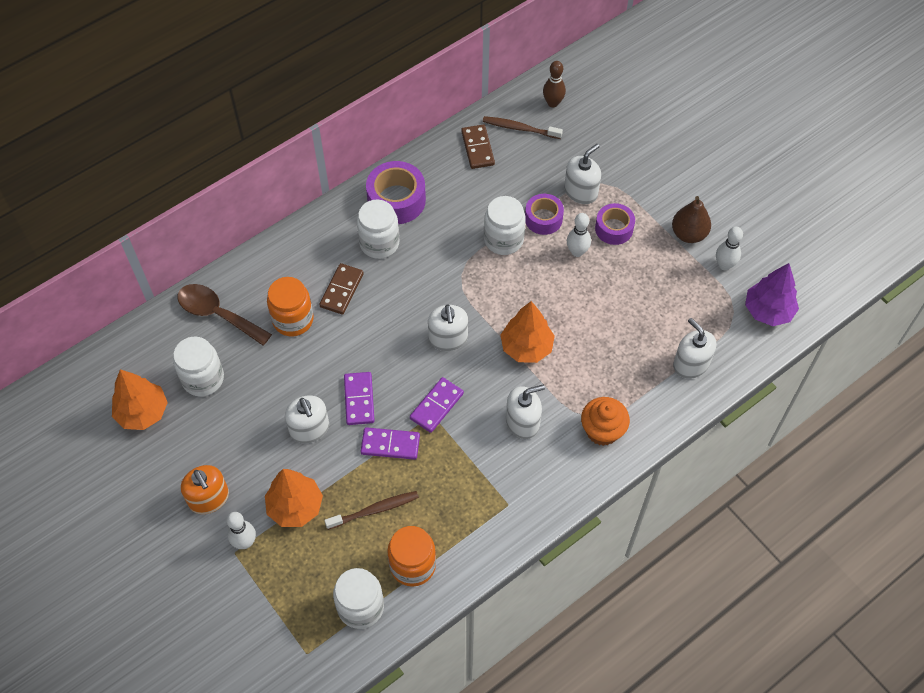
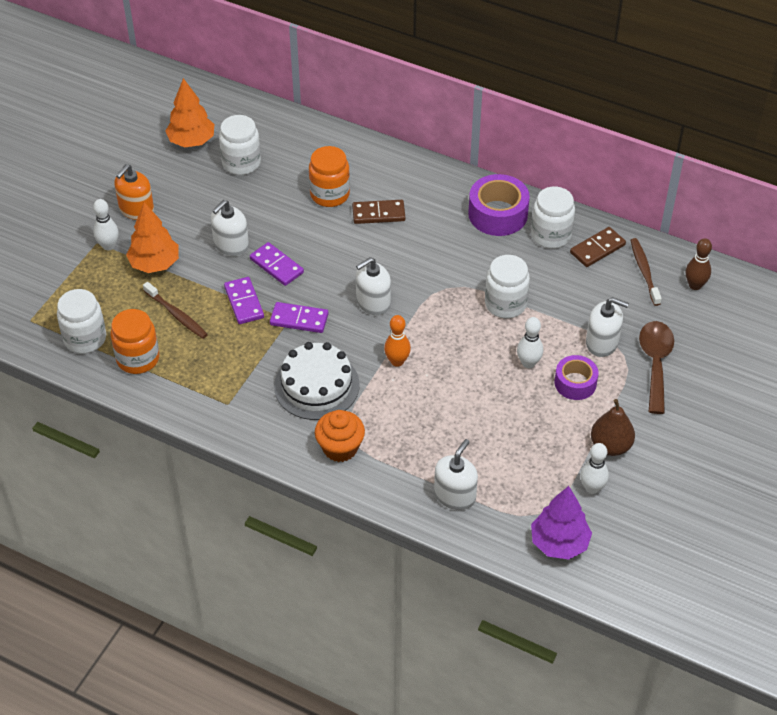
camera: 65 degrees right, 10 degrees down
brown spoon [177,284,272,346] -> brown spoon moved to [639,321,674,414]
purple domino [344,372,375,425] -> purple domino turned 75 degrees clockwise [250,242,304,286]
white jar [357,200,399,259] -> white jar moved to [531,187,575,249]
orange tree [501,301,555,363] -> orange bowling pin [384,315,411,367]
white soap dispenser [506,385,545,439] -> white cake [274,342,360,420]
purple tape [525,194,564,235] -> none

